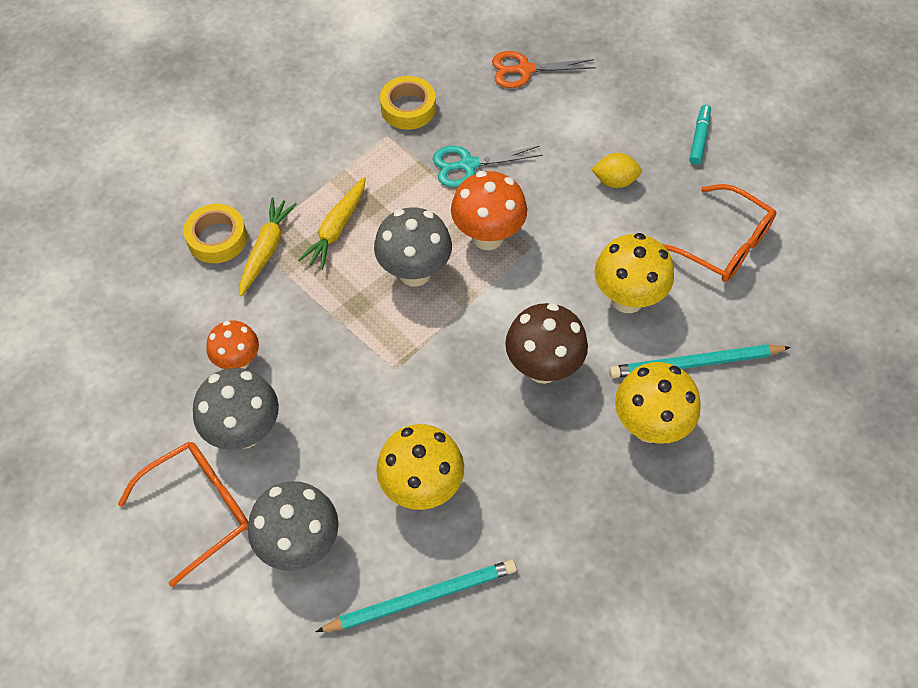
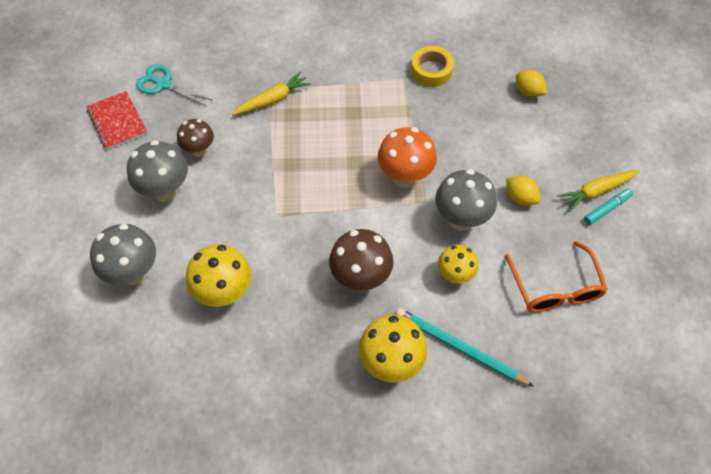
camera: 40 degrees right, 0 degrees up
orange glasses [118,442,248,587] -> none
yellow tape [184,204,247,263] -> none
orange mushroom [206,321,259,369] -> brown mushroom [177,119,214,157]
yellow carrot [298,177,366,270] -> yellow carrot moved to [557,169,640,212]
turquoise pencil [316,560,517,632] -> none
grey mushroom [374,207,452,287] -> grey mushroom moved to [435,169,497,231]
turquoise scissors [433,146,543,187] -> turquoise scissors moved to [136,64,212,106]
orange scissors [492,51,596,88] -> yellow lemon [516,70,547,97]
yellow mushroom [594,233,674,313] -> yellow mushroom [438,245,479,284], size x0.64
none -> red notebook [86,91,147,150]

